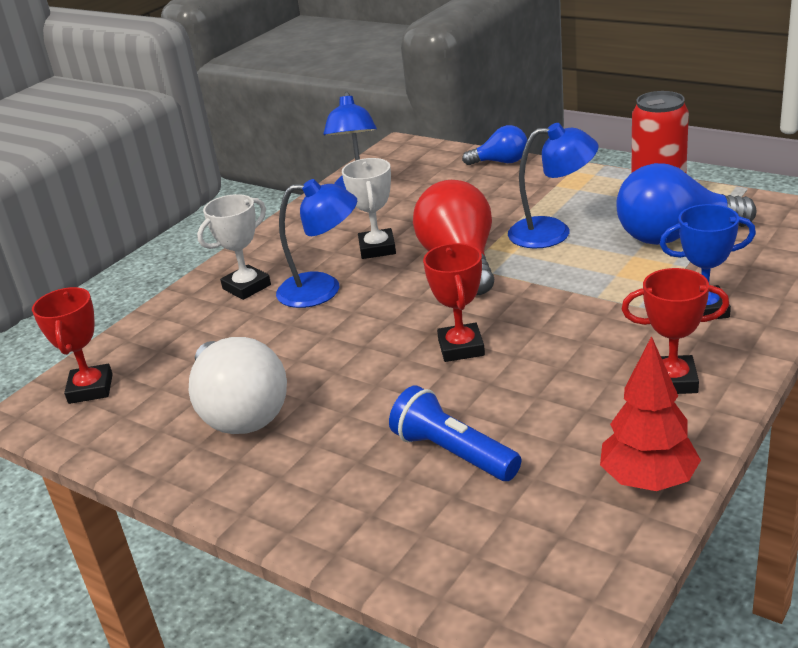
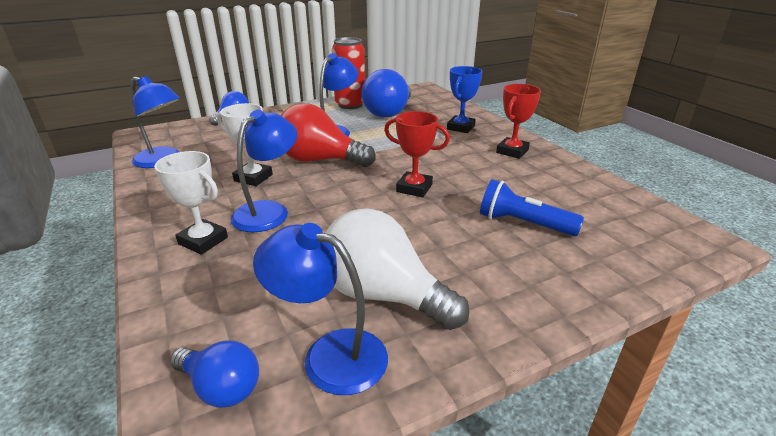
camera: 65 degrees left, 0 degrees up
red trophy [32,287,113,404] -> blue light bulb [170,340,259,408]
white light bulb [189,337,287,434] -> white light bulb turned 150 degrees counterclockwise [326,209,470,330]
white trophy [197,194,271,300] -> white trophy turned 45 degrees counterclockwise [154,151,228,255]
blue flashlight [389,385,521,481] -> blue flashlight turned 45 degrees clockwise [480,179,584,236]
red tree [600,336,701,491] -> none
none -> blue lamp [253,223,388,395]

